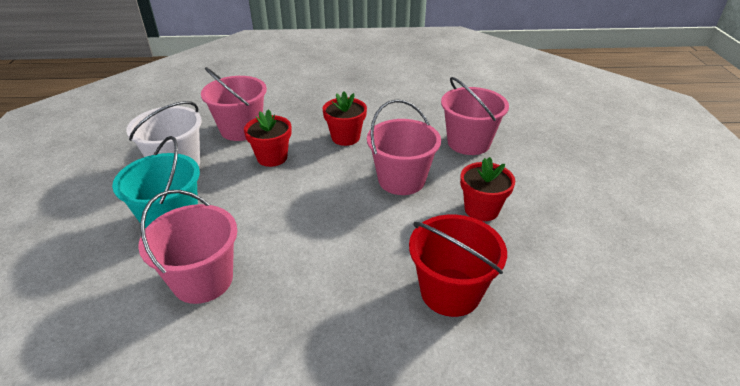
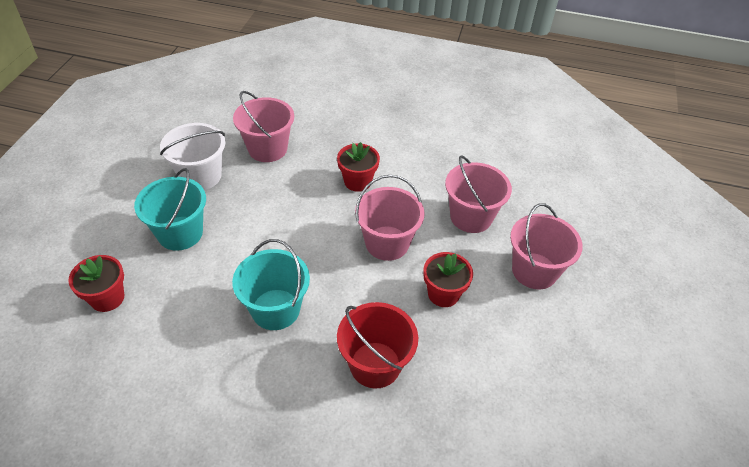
camera: 15 degrees right, 10 degrees up
pink bucket [138,190,237,304] -> pink bucket moved to [510,203,583,289]
red flower pot [244,109,292,167] -> red flower pot moved to [68,255,124,312]
none -> turquoise bucket [232,239,310,330]

